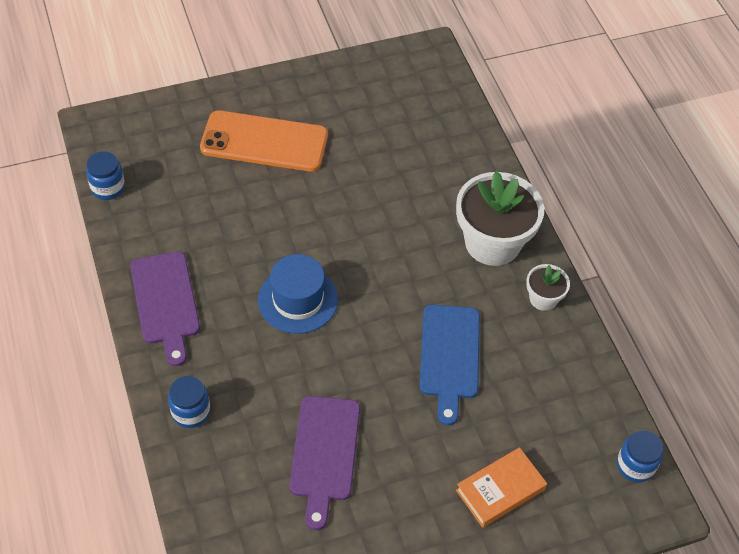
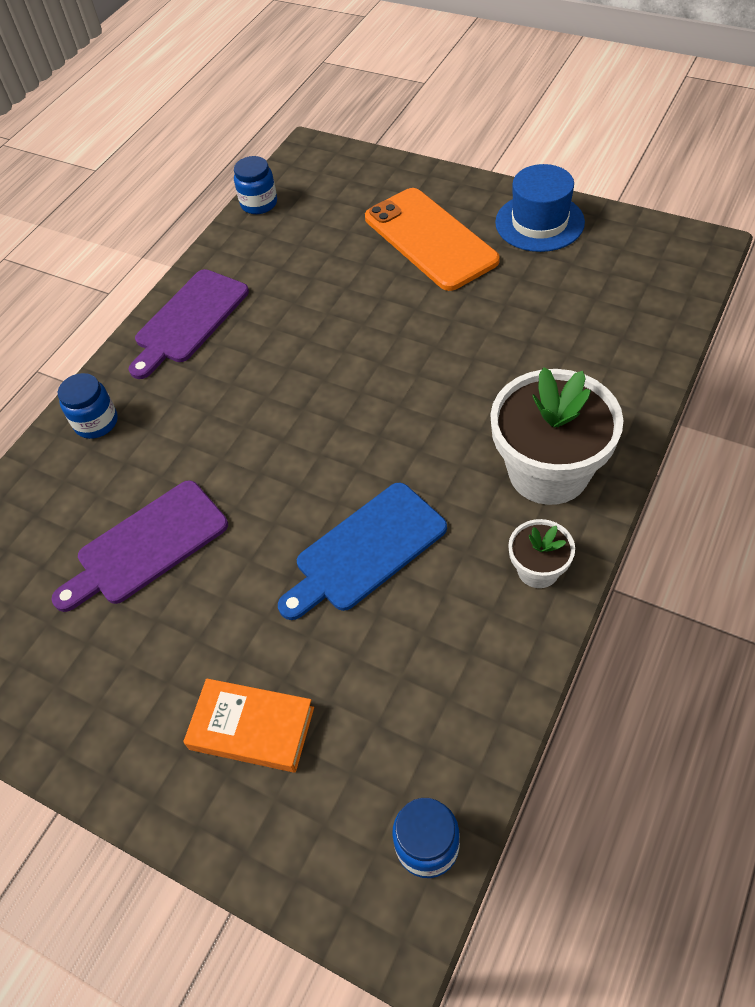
camera: 55 degrees right, 0 degrees up
blue hat [258,254,338,334] -> blue hat moved to [495,164,585,252]

